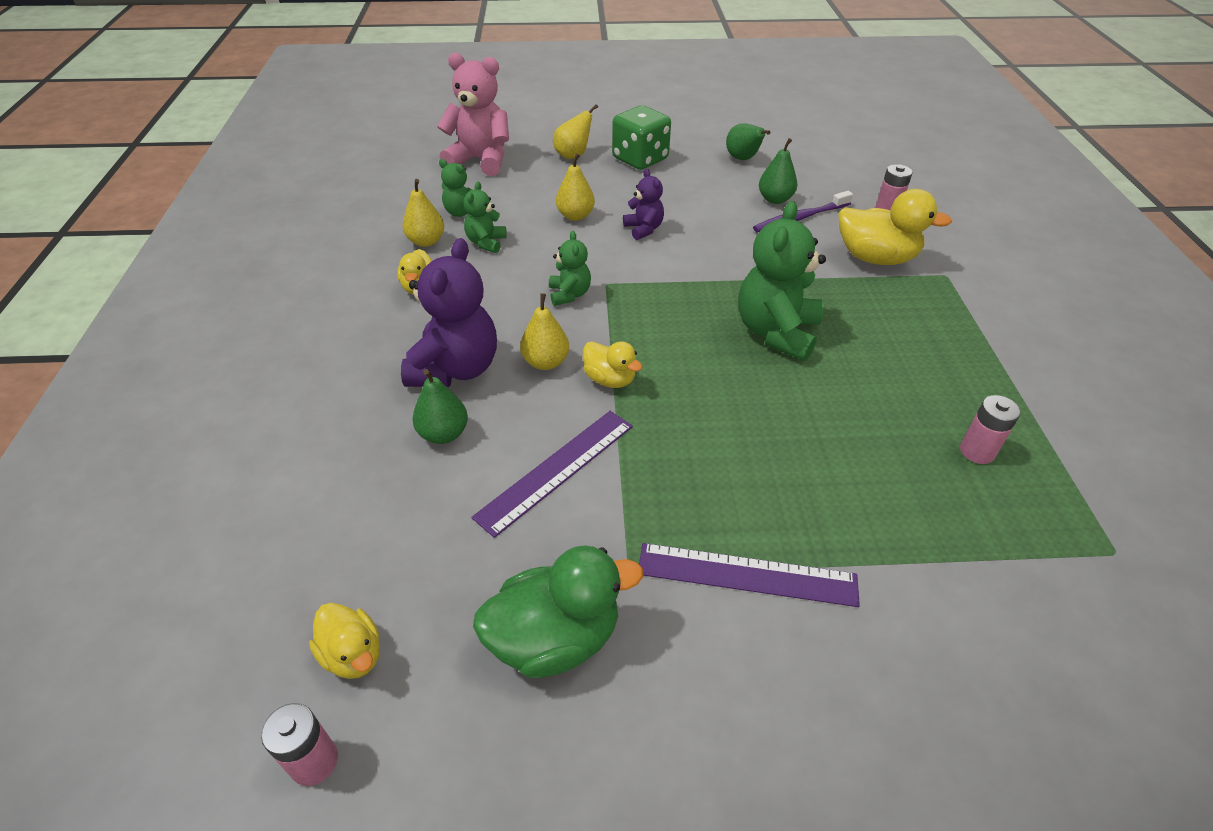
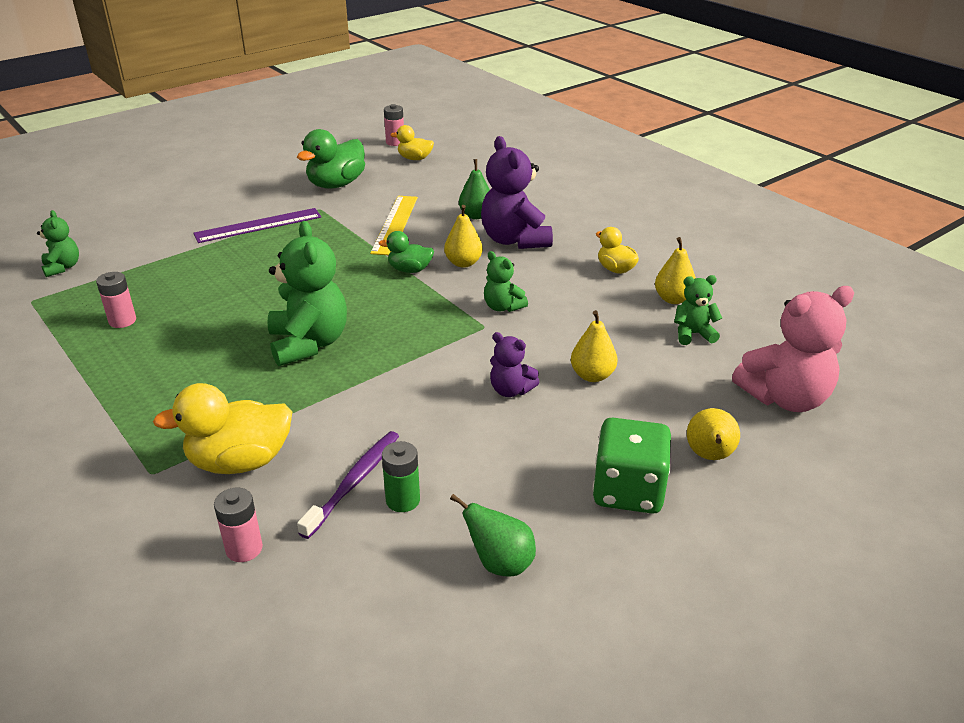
camera: 145 degrees right, 10 degrees down
green teddy bear [463,182,507,253] -> green teddy bear moved to [37,210,79,277]
purple ruler [471,411,633,538] -> yellow ruler [370,196,418,255]
yellow duck [583,341,642,388] -> green duck [379,231,434,273]
green pear [759,138,797,204] -> green battery [382,441,420,512]

